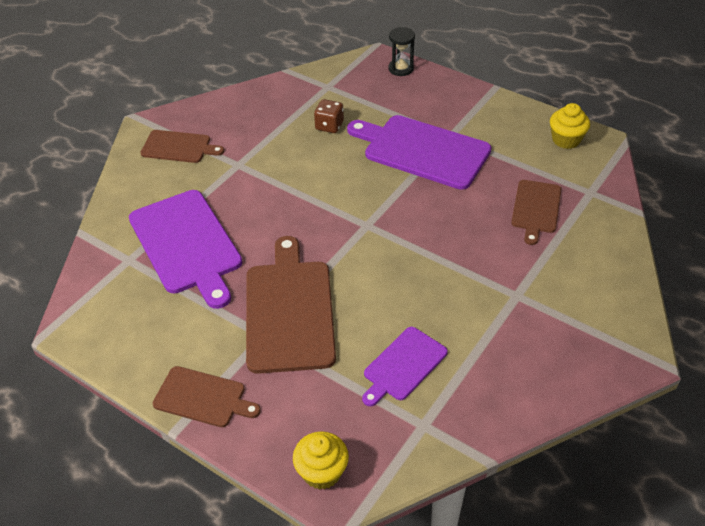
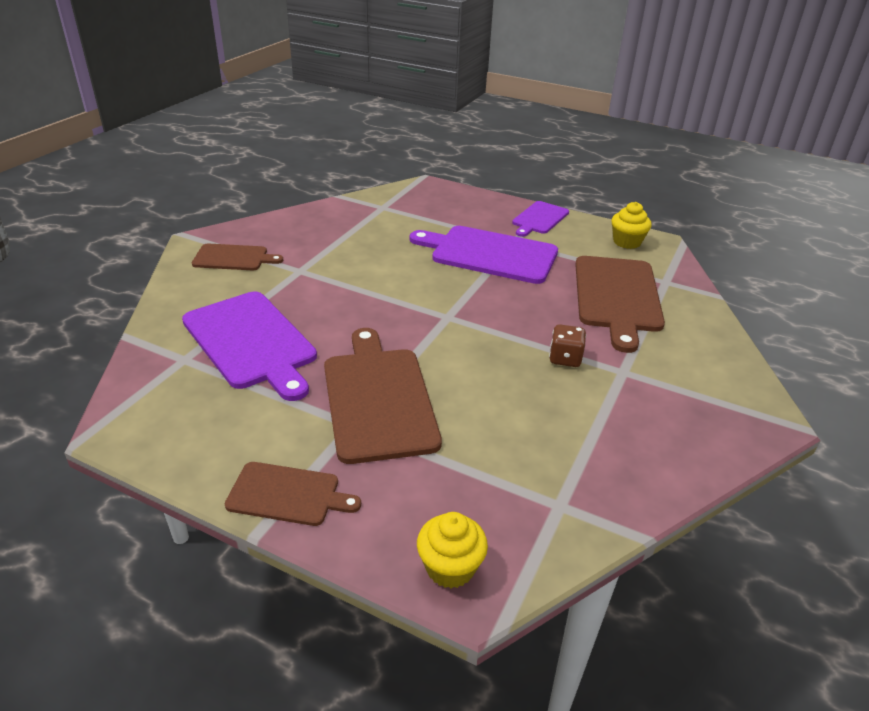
camera: 10 degrees left, 10 degrees down
brown dice [314,99,344,133] -> brown dice moved to [549,324,586,367]
purple cutting board [362,327,448,406] -> purple cutting board moved to [512,201,569,237]
black hourglass [388,27,415,76] -> none
brown cutting board [511,180,561,245] -> brown cutting board [575,256,665,353], size x1.77

